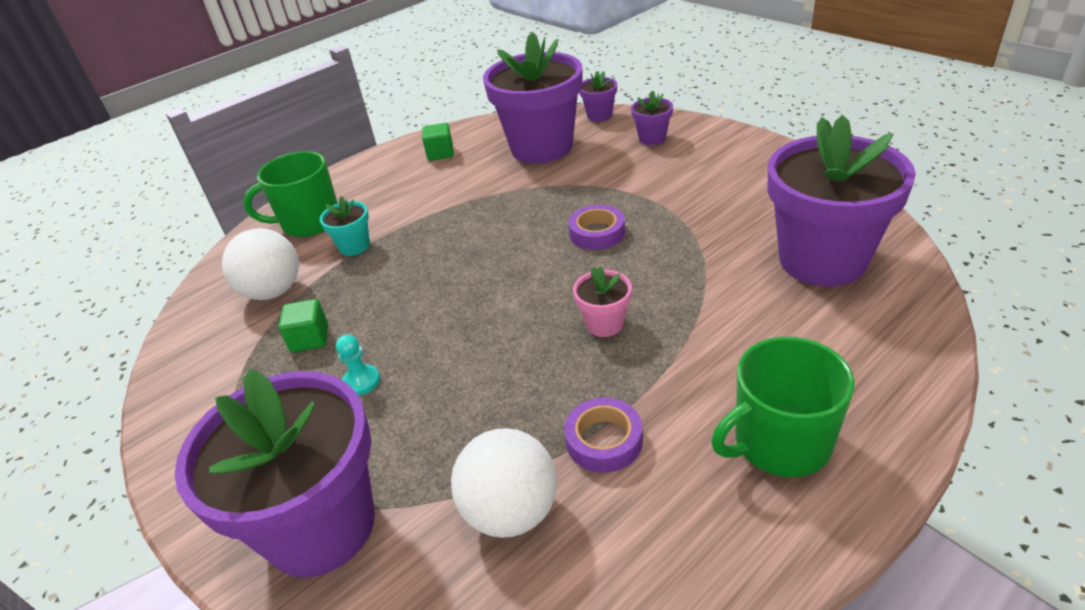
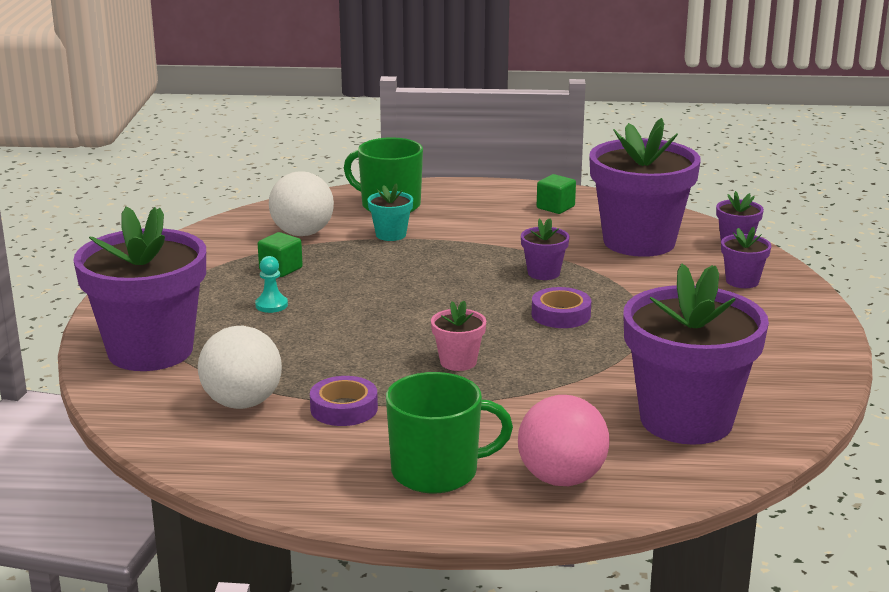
camera: 40 degrees right, 15 degrees down
green mug [711,337,855,477] -> green mug turned 150 degrees clockwise [386,372,513,494]
none -> pink ball [518,395,610,486]
none -> purple flower pot [521,218,570,280]

